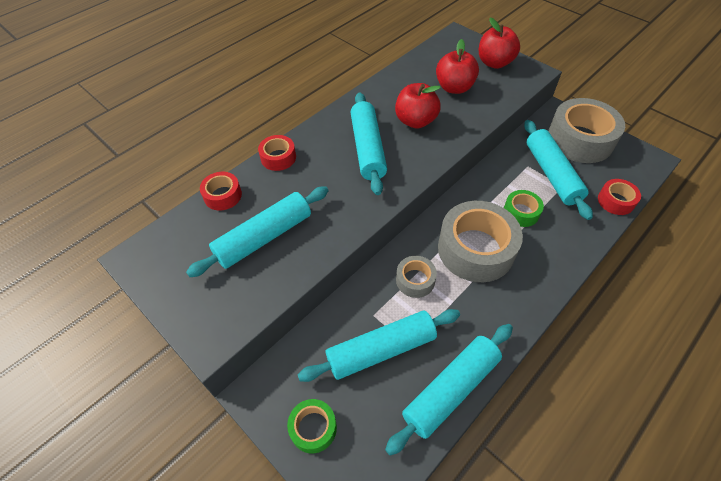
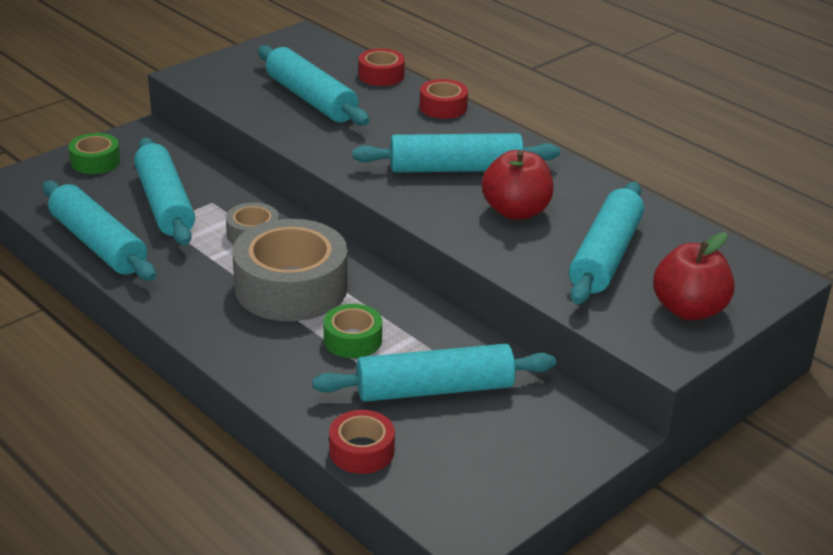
camera: 90 degrees right, 20 degrees down
red apple [436,39,479,94] -> turquoise rolling pin [569,182,644,304]
grey tape [548,98,625,163] -> none

